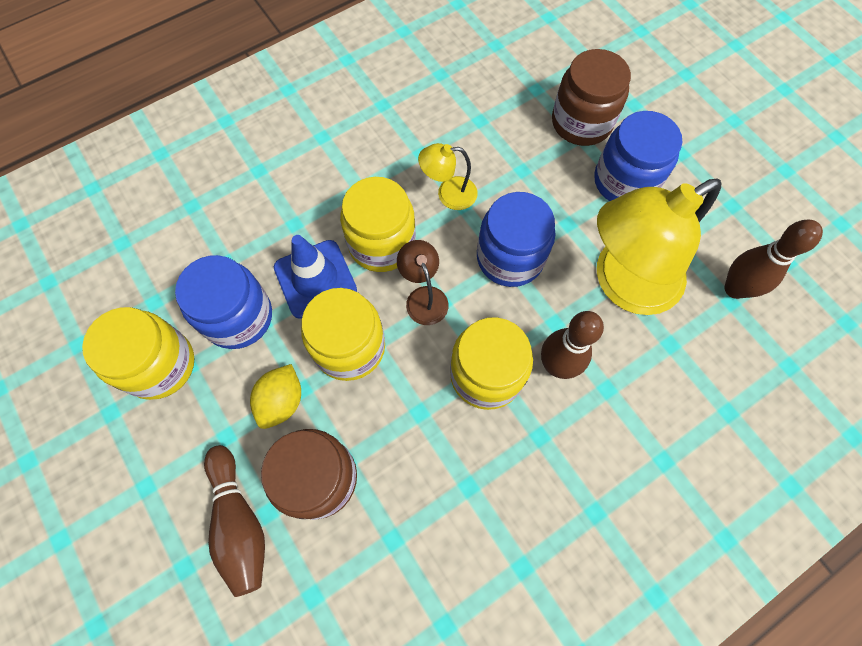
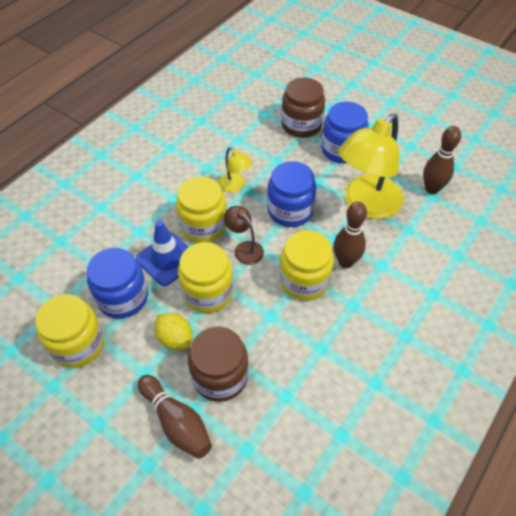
camera: 20 degrees left, 15 degrees down
yellow lemon [250,364,301,429] -> yellow lemon turned 45 degrees counterclockwise [155,313,192,350]
yellow lamp [418,143,478,210] -> yellow lamp turned 105 degrees counterclockwise [218,147,253,192]

